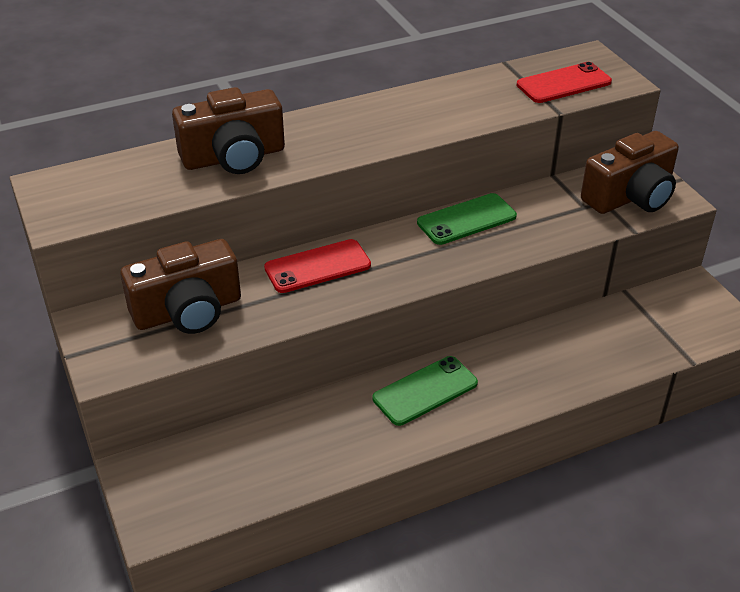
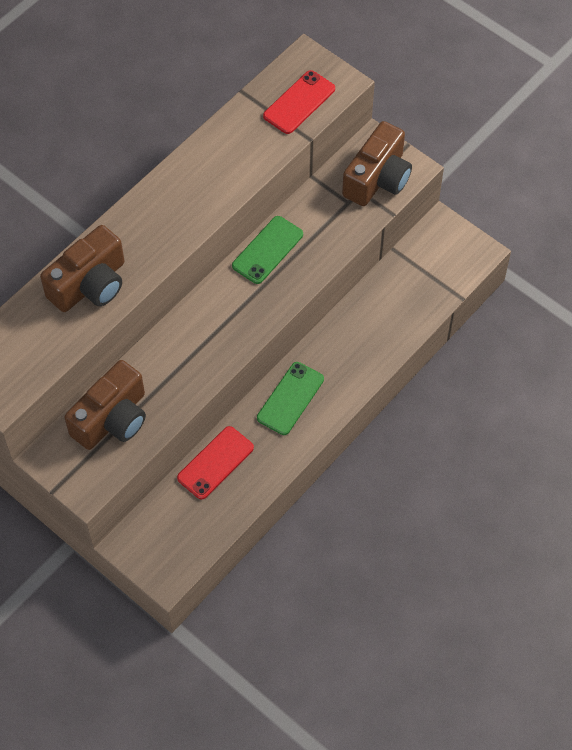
camera: 25 degrees left, 20 degrees up
red phone [264,239,371,293] -> red phone moved to [177,426,254,499]

